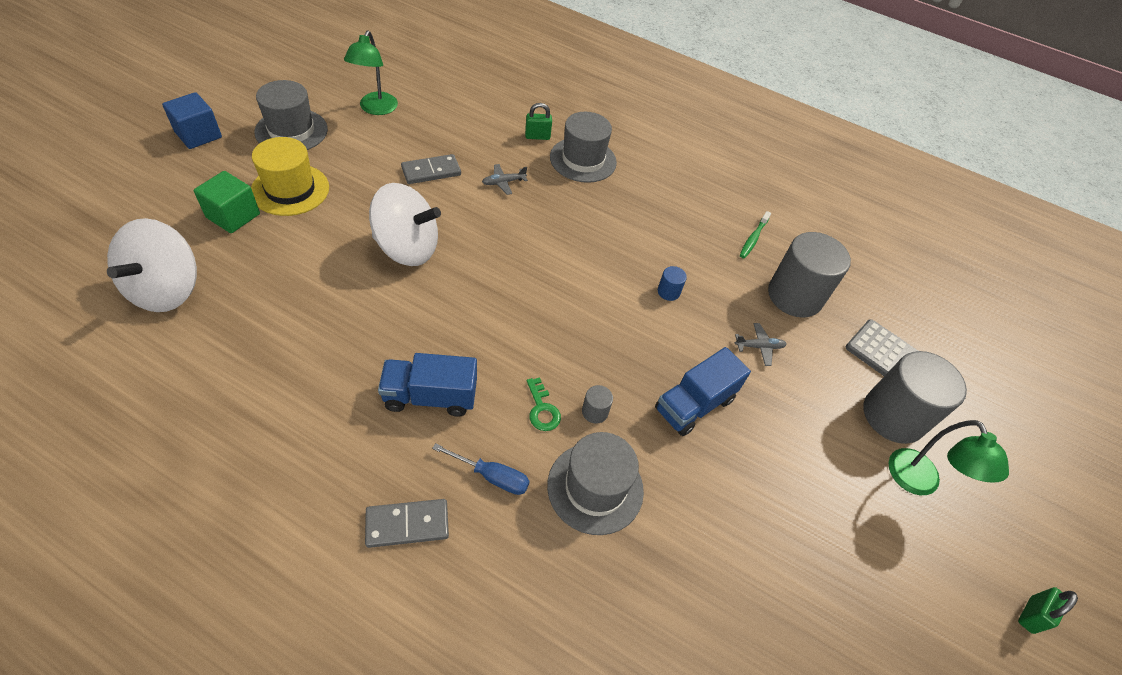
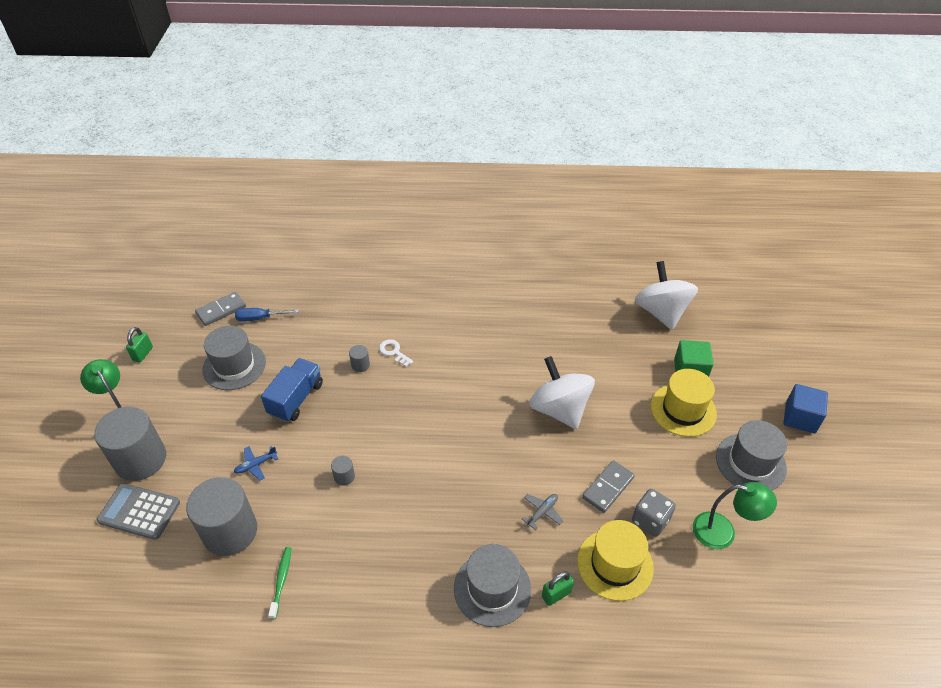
camera: 160 degrees right, 5 degrees down
green lamp [344,30,398,115] -> green lamp turned 120 degrees clockwise [693,482,777,549]
grey domino [365,499,449,548] -> grey domino moved to [195,292,246,326]
white spinning top [369,183,441,266] -> white spinning top turned 75 degrees clockwise [529,356,595,429]
blue truck [378,353,477,417] -> none
blue screwdriver [432,443,530,495] -> blue screwdriver moved to [235,308,299,322]
green key [527,377,561,431] -> white key [379,339,413,367]
grey hat [547,432,644,535] -> grey hat moved to [202,326,266,390]
blue cylinder [658,266,687,301] -> grey cylinder [331,456,355,486]
grey plane [735,323,786,366] -> blue plane [234,446,278,481]
green padlock [1018,587,1078,634] -> green padlock moved to [126,327,153,363]
none -> yellow hat [577,520,654,601]
none -> grey dice [632,489,676,537]

